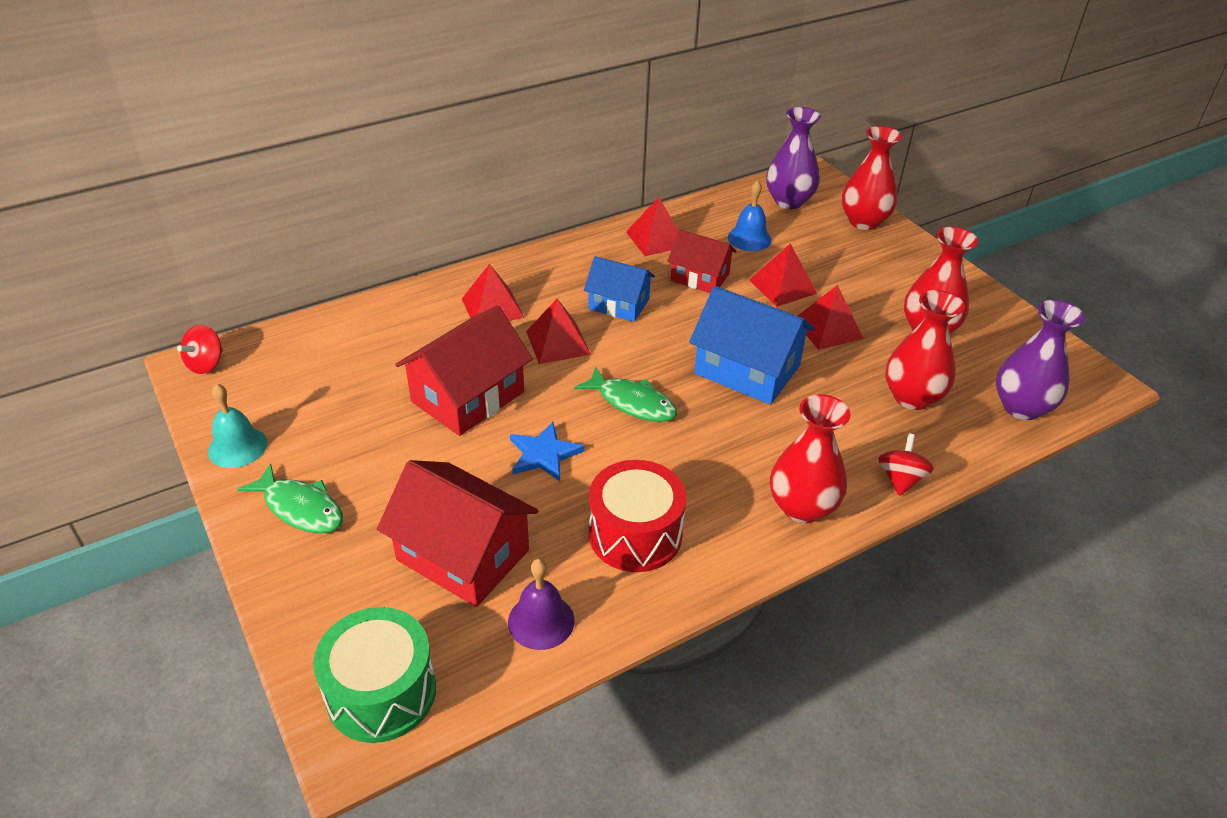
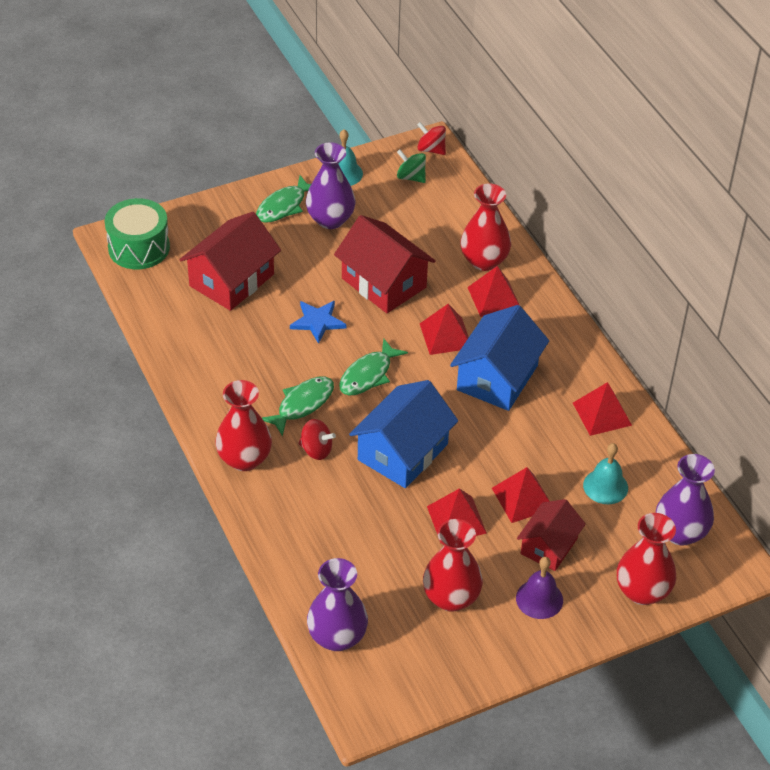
camera: 95 degrees right, 5 degrees up
purple bell [508,559,574,650] -> purple bell moved to [516,557,563,619]
blue house [584,256,655,322] -> blue house [450,305,549,411], size x1.58
red drum [589,460,686,572] -> none
red house [667,230,736,293] -> red house moved to [517,499,586,571]
blue bell [728,180,772,251] -> turquoise bell [583,443,628,504]
red spinning top [878,433,934,496] -> red spinning top moved to [298,419,336,460]
red vase [885,290,965,410] -> red vase moved to [461,183,511,271]
none -> green fish [262,376,334,436]
none -> purple vase [306,142,355,229]
none -> green spinning top [397,149,426,183]

